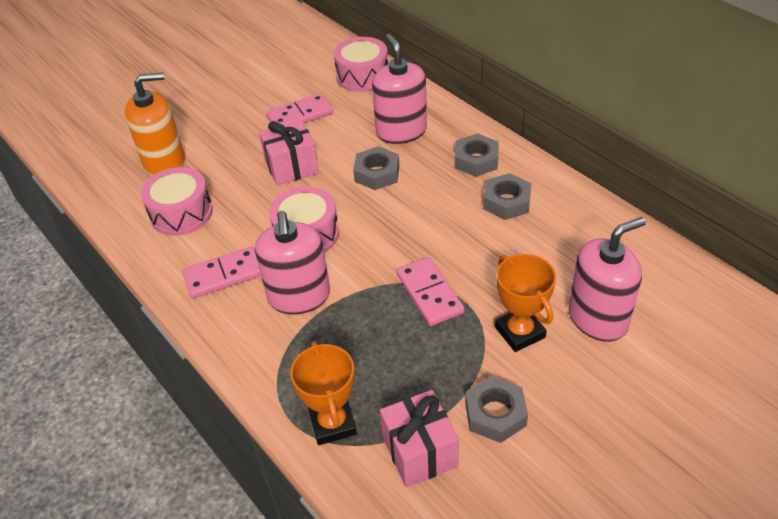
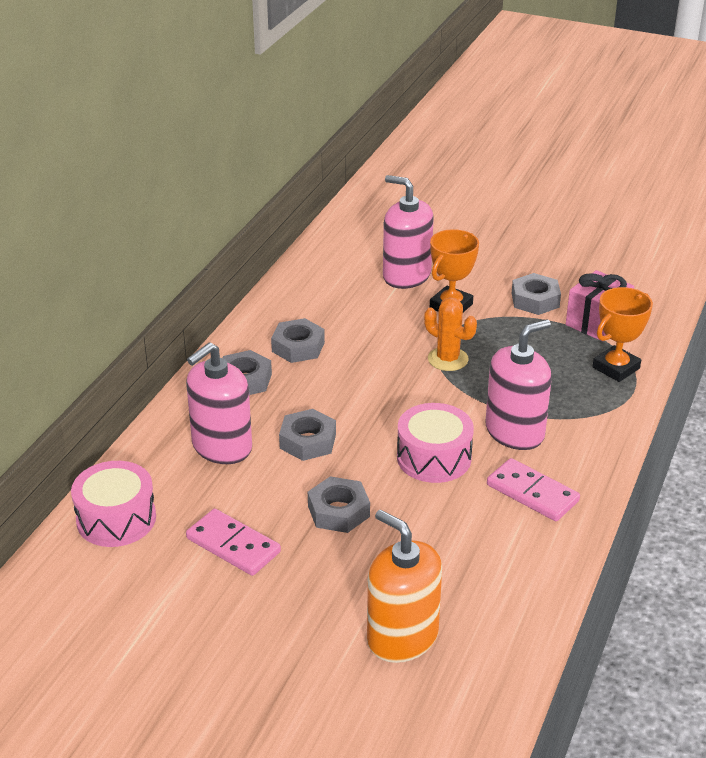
camera: 120 degrees left, 10 degrees down
pink drum [141,167,213,236] -> none
pink gift [259,120,319,186] -> grey nut [308,476,370,533]
pink domino [396,257,464,326] -> orange cactus [424,297,477,371]

